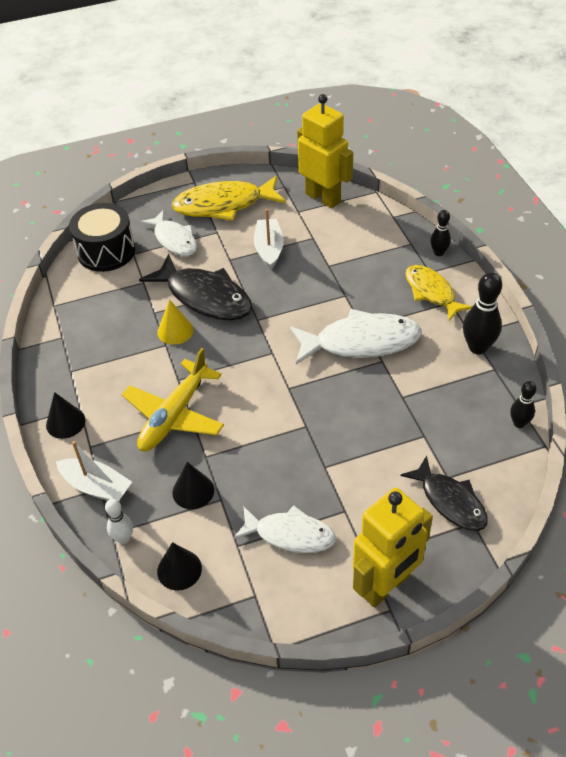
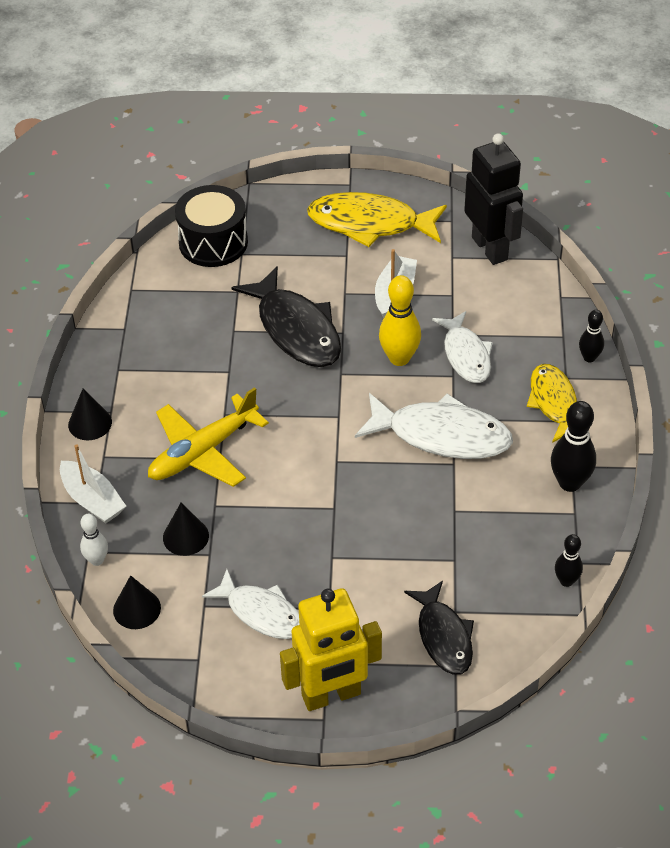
camera: 20 degrees right, 0 degrees up
white fish [140,210,197,256] -> white fish moved to [432,311,493,383]
yellow cone [157,299,194,345] -> none
yellow robot [297,94,353,208] -> black robot [464,133,523,265]
none -> yellow bowling pin [379,275,421,366]

